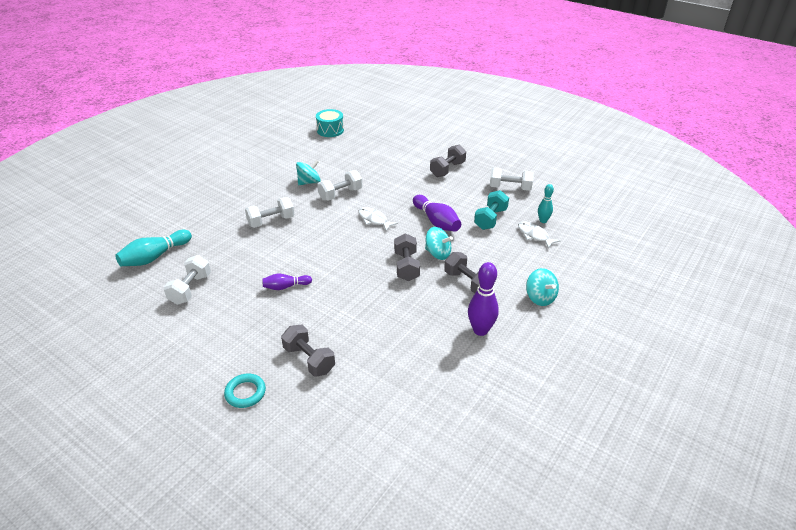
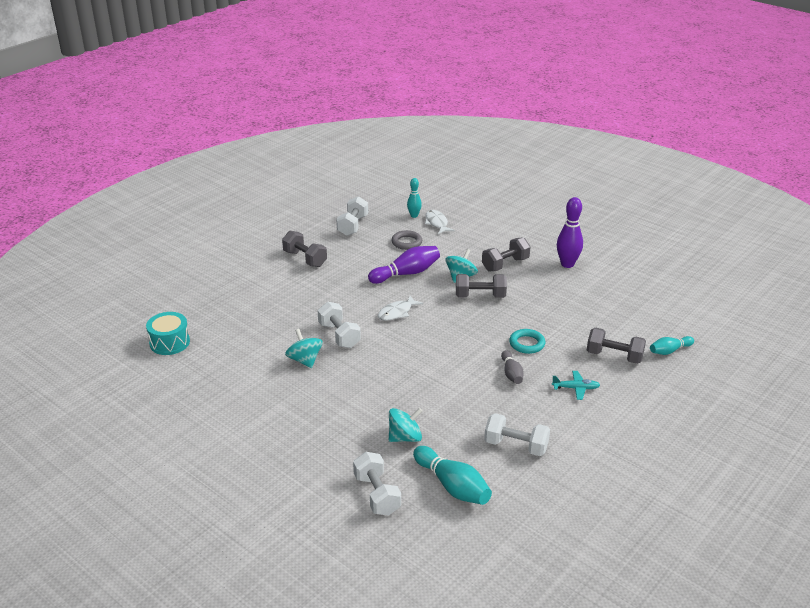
camera: 85 degrees left, 5 degrees down
turquoise ring [224,374,266,408] -> turquoise ring moved to [509,329,545,354]
white dumbbell [245,197,294,228] -> white dumbbell moved to [353,452,401,516]
purple bowling pin [262,274,312,290] -> grey bowling pin [501,350,524,384]
grey dumbbell [281,325,335,377] -> grey dumbbell turned 60 degrees clockwise [587,327,646,364]
turquoise dumbbell [474,190,509,230] -> grey ring [392,230,422,250]
white fish [518,222,560,249] -> white fish turned 105 degrees clockwise [425,210,455,234]
turquoise spinning top [526,268,559,306] -> turquoise spinning top moved to [389,408,422,442]
none -> turquoise plane [552,371,600,400]
none -> turquoise bowling pin [650,336,694,355]

